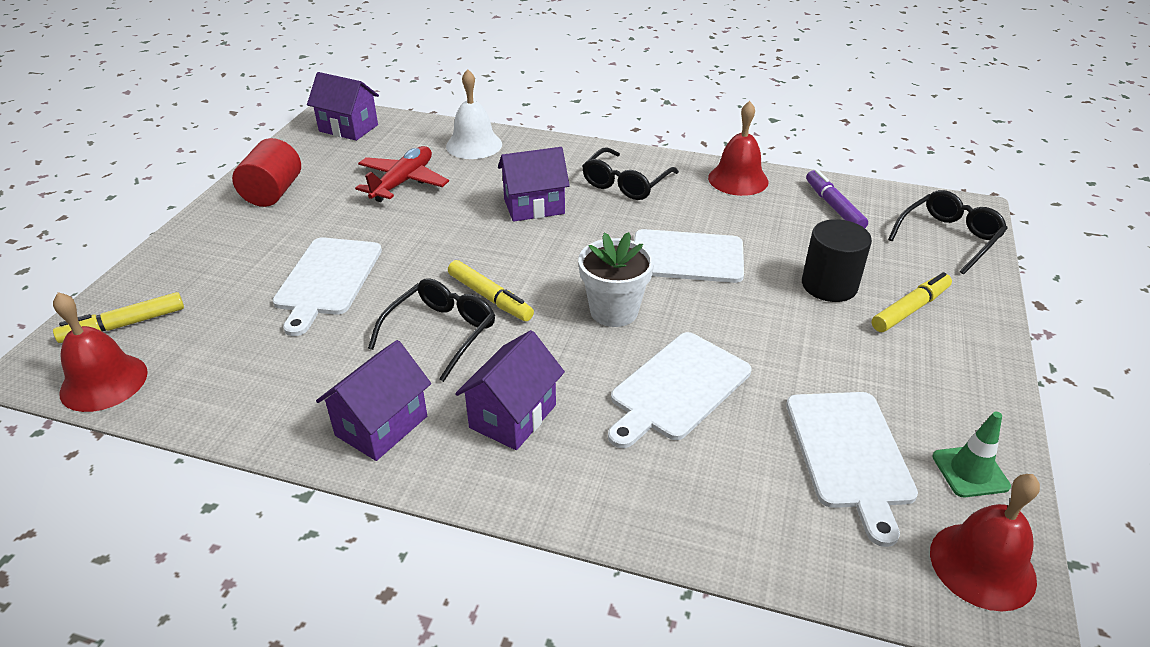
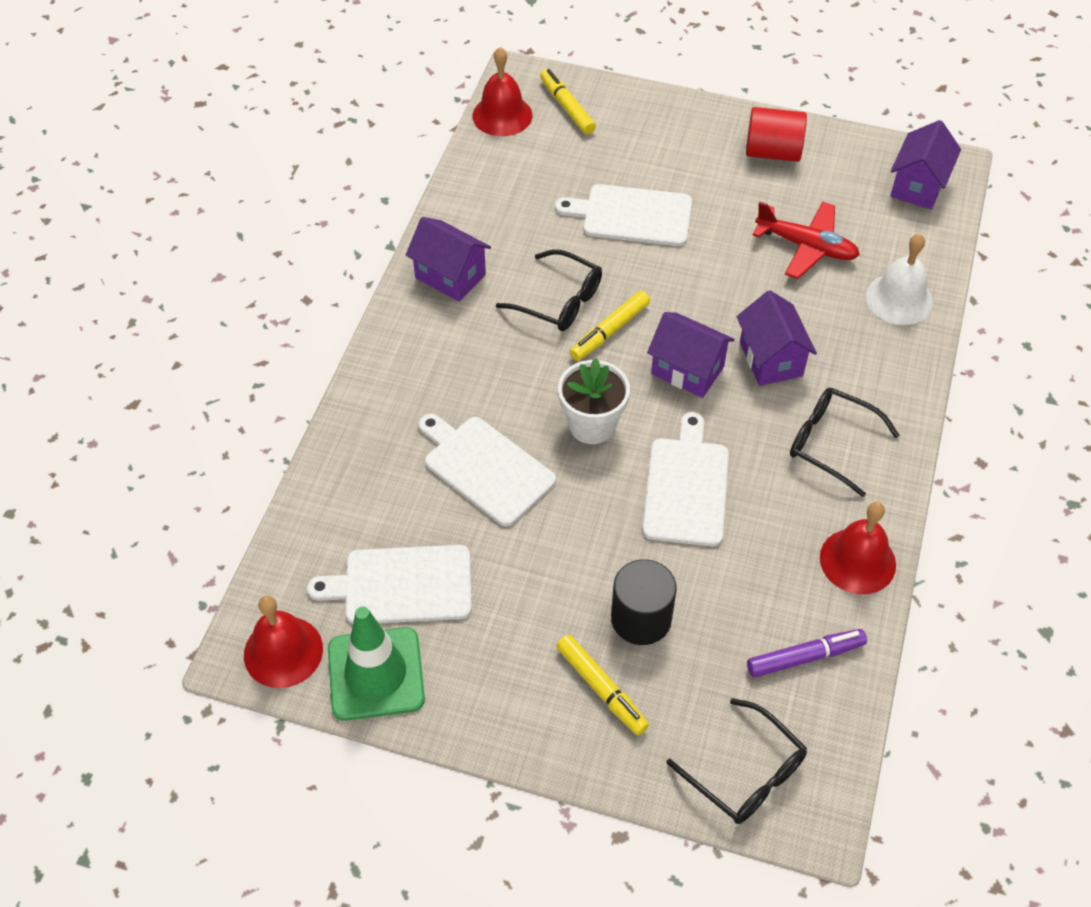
camera: 90 degrees right, 15 degrees up
purple house [455,330,565,450] -> purple house moved to [647,312,735,398]
green traffic cone [932,412,1011,497] -> green traffic cone [328,606,425,721], size x1.78

